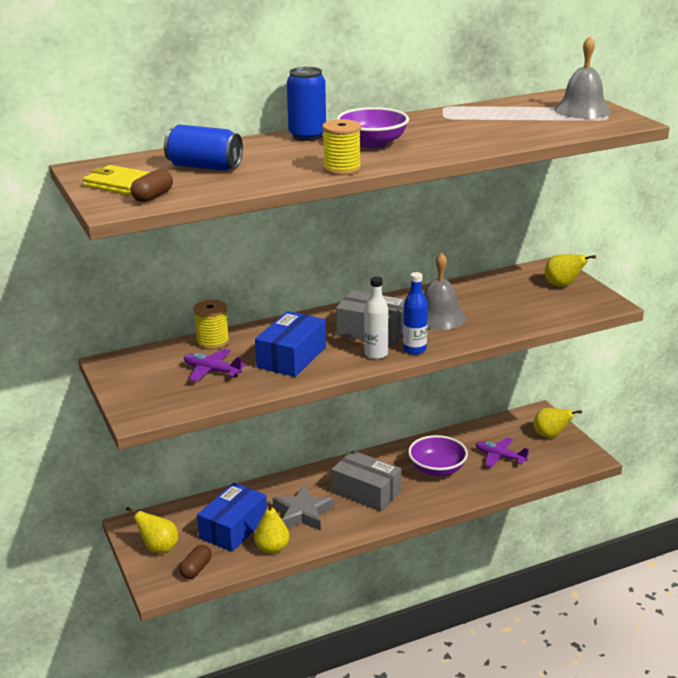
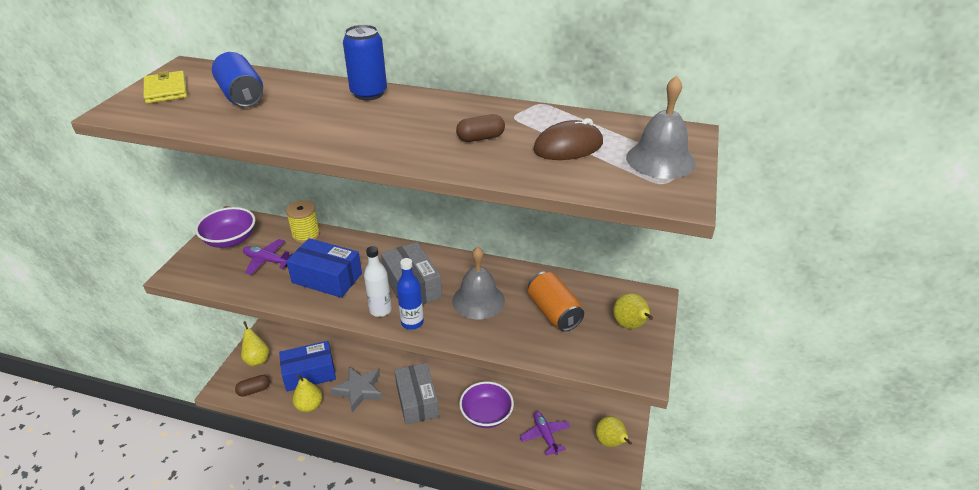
camera: 40 degrees right, 10 degrees up
brown capsule [130,169,173,202] -> brown capsule moved to [456,114,505,142]
purple plane [184,349,246,382] -> purple plane turned 45 degrees counterclockwise [243,239,293,275]
blue box [255,311,326,377] -> blue box turned 45 degrees clockwise [286,238,362,298]
yellow spool [322,119,361,175] -> none
purple bowl [336,107,409,148] -> purple bowl moved to [195,207,256,248]
none -> orange can [528,272,584,331]
none -> brown mouse [533,118,603,160]

